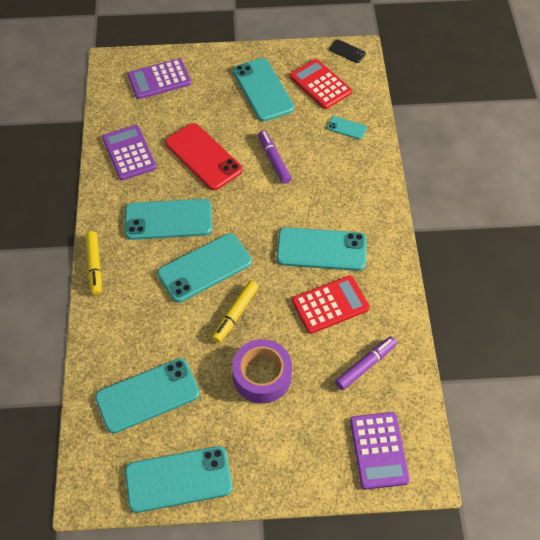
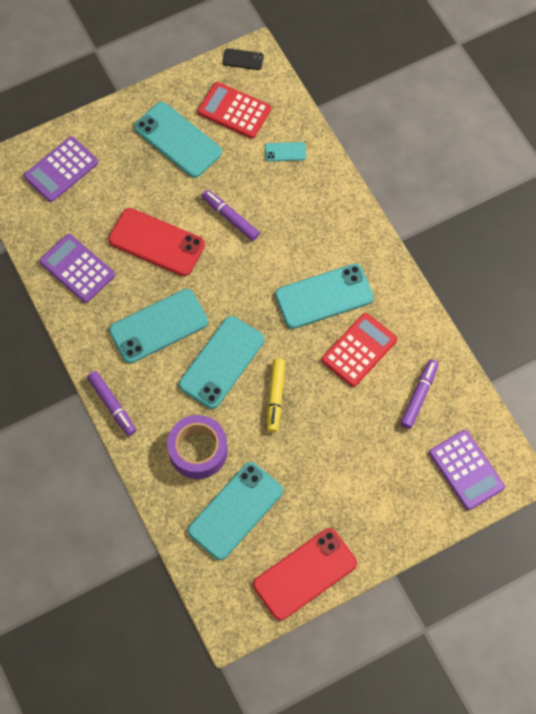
camera: 25 degrees left, 10 degrees up
yellow marker [86,231,102,295] -> purple marker [87,371,136,436]
turquoise phone [125,446,232,513] -> red phone [253,528,357,621]
purple tape [232,339,292,404] -> purple tape moved to [167,415,228,479]

